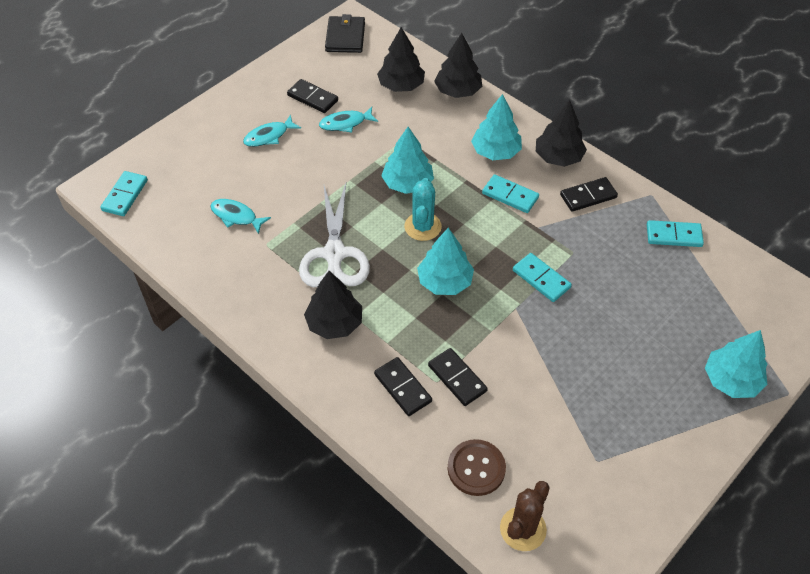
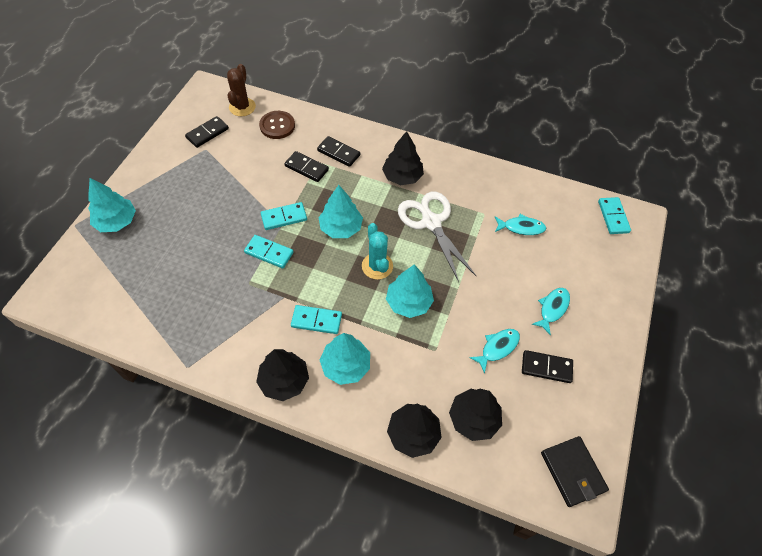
camera: 155 degrees right, 5 degrees up
black domino [560,177,618,212] -> black domino moved to [185,116,229,148]
turquoise domino [647,220,704,247] -> turquoise domino moved to [261,202,307,230]

